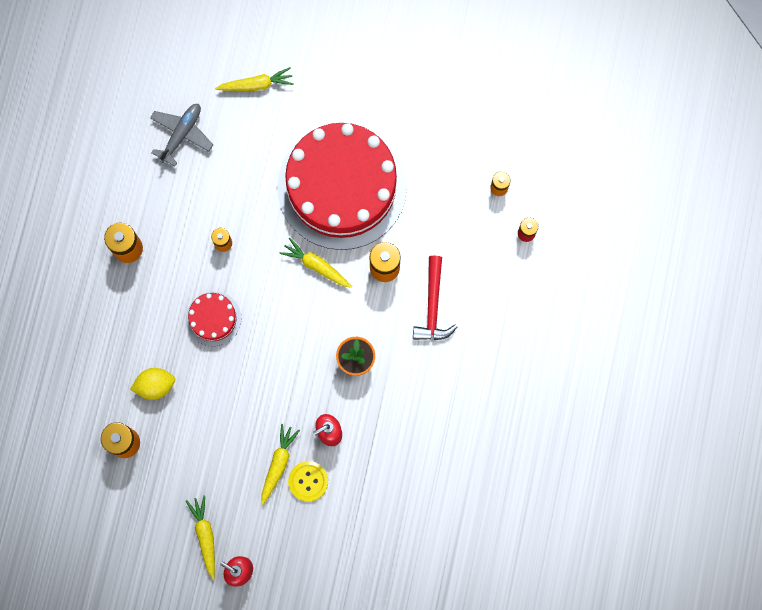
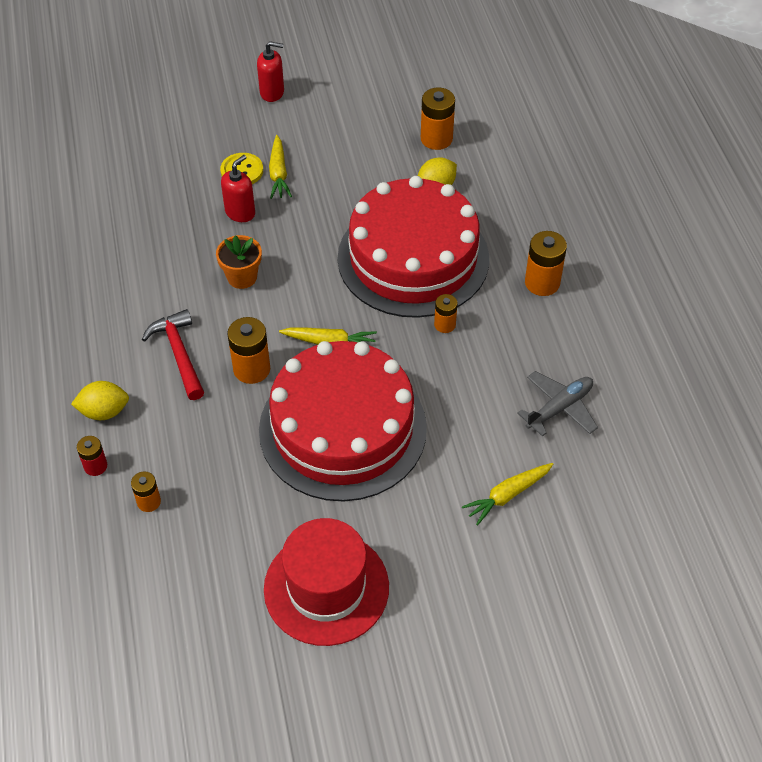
camera: 155 degrees right, 25 degrees down
grey plane [150,104,213,166] -> grey plane turned 135 degrees counterclockwise [517,371,598,436]
red cake [186,291,241,346] -> red cake [337,176,489,318], size x2.37
yellow carrot [186,496,215,579] -> none
none -> yellow lemon [71,381,129,420]
none -> red hat [264,518,389,646]

